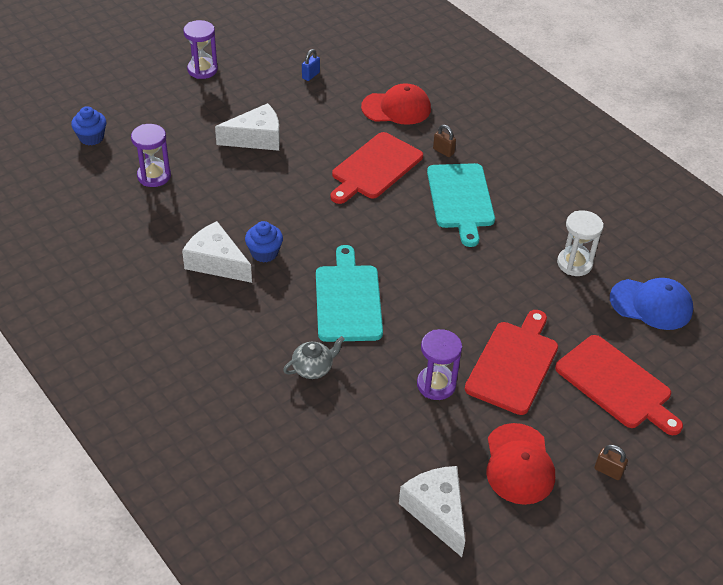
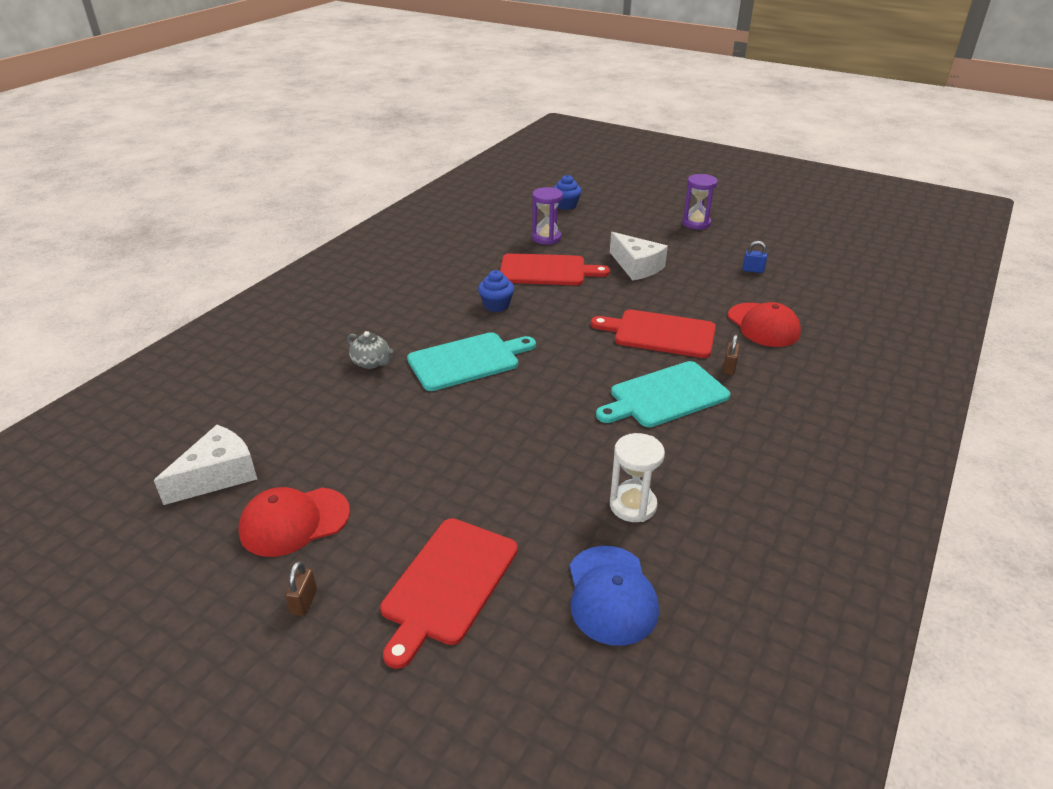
camera: 70 degrees right, 10 degrees down
white cheese [182,221,252,283] -> none
purple hourglass [417,329,462,400] -> none
red cutting board [465,310,558,415] -> red cutting board moved to [500,253,610,285]

